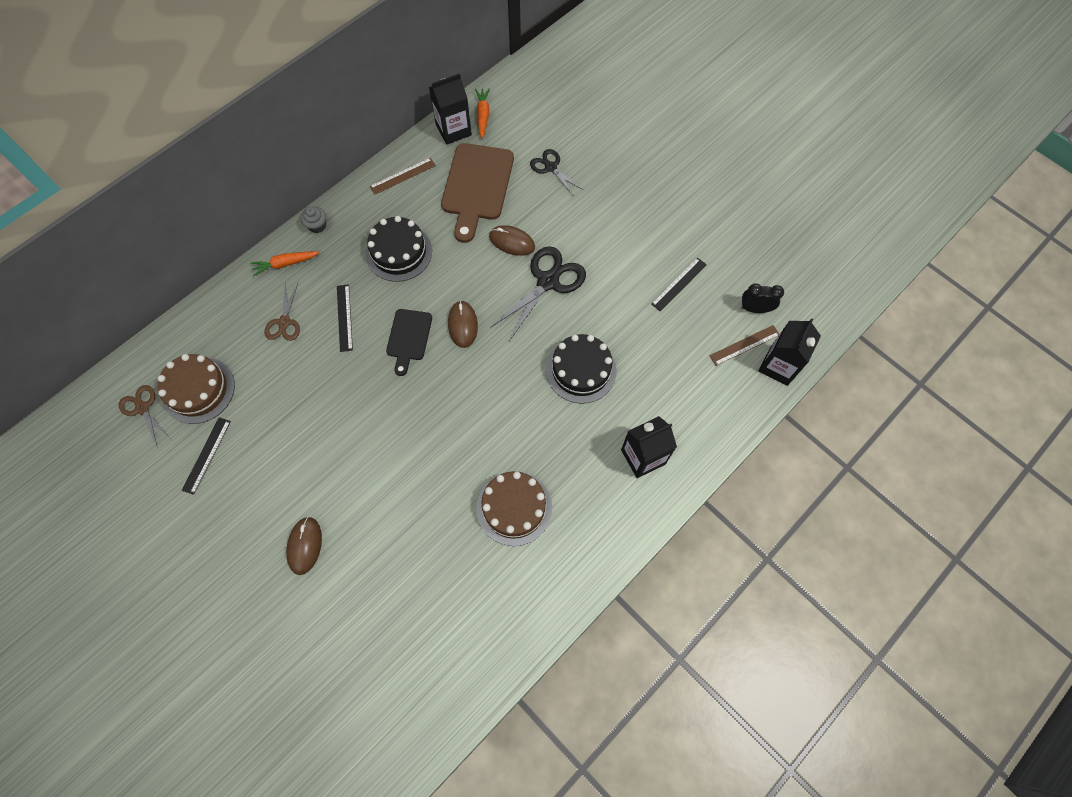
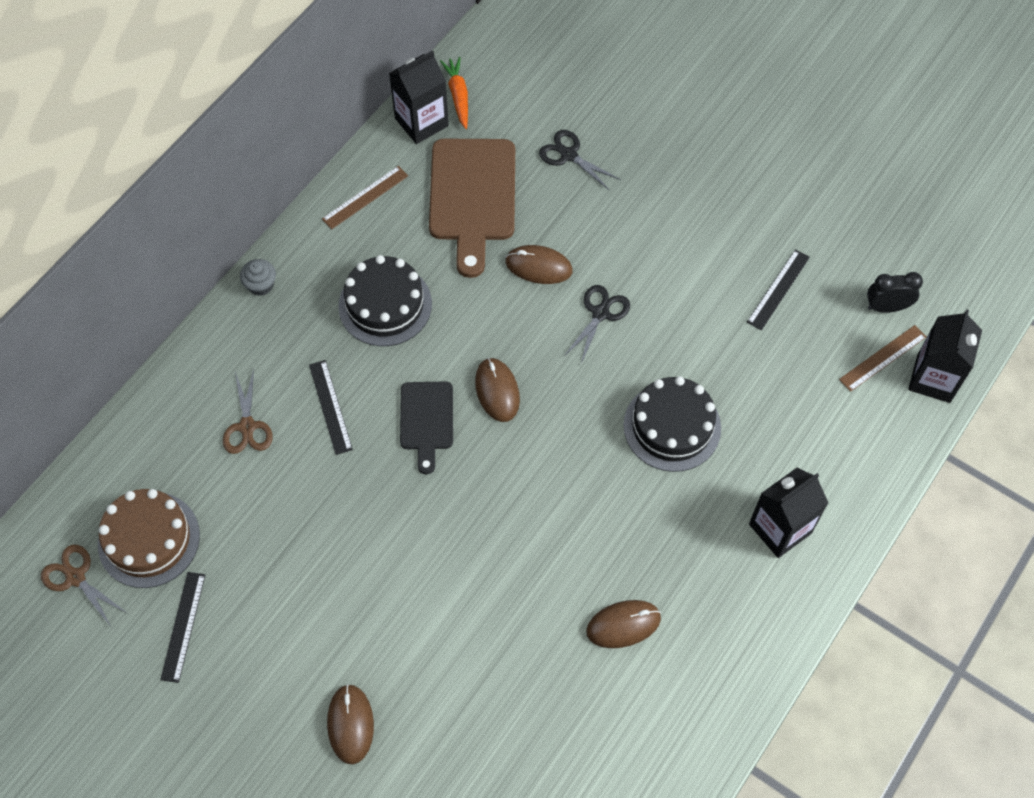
camera: 10 degrees left, 5 degrees down
orange carrot [250,251,320,276] -> none
brown cake [476,471,552,546] -> brown mouse [586,600,661,648]
black scissors [491,246,586,341] -> black scissors [564,285,630,364], size x0.59

